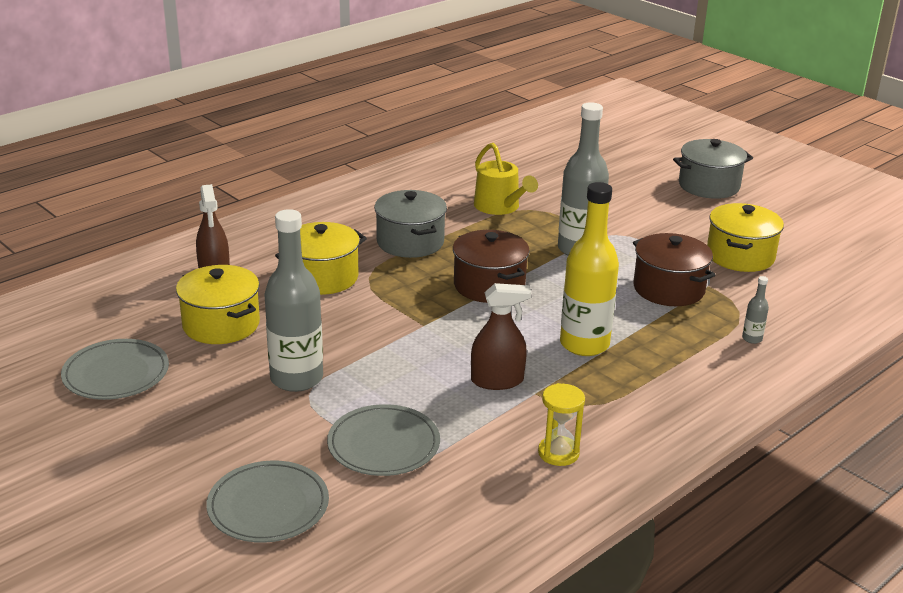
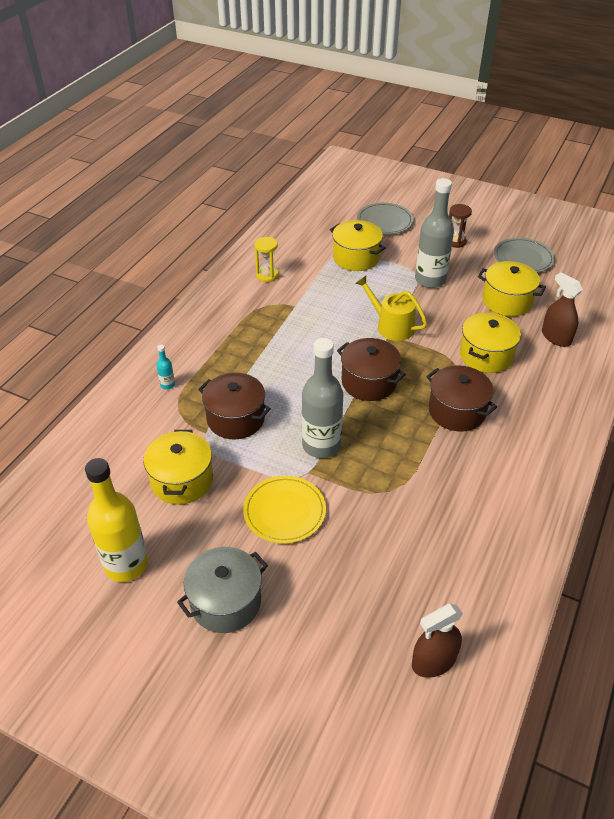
camera: 160 degrees right, 15 degrees up
grey plate [327,404,440,476] -> yellow pot [330,220,386,271]
grey pot [374,190,447,258] -> brown pot [426,365,497,432]
brown spray bottle [471,283,531,390] -> brown spray bottle moved to [412,604,463,678]
yellow watering can [474,143,538,215] -> yellow watering can moved to [355,276,427,341]
yellow bottle [560,182,619,356] -> yellow bottle moved to [85,458,148,582]
grey bottle [742,276,769,344] -> turquoise bottle [157,345,175,389]
none -> yellow plate [243,476,326,544]
none -> brown hourglass [449,204,472,248]

